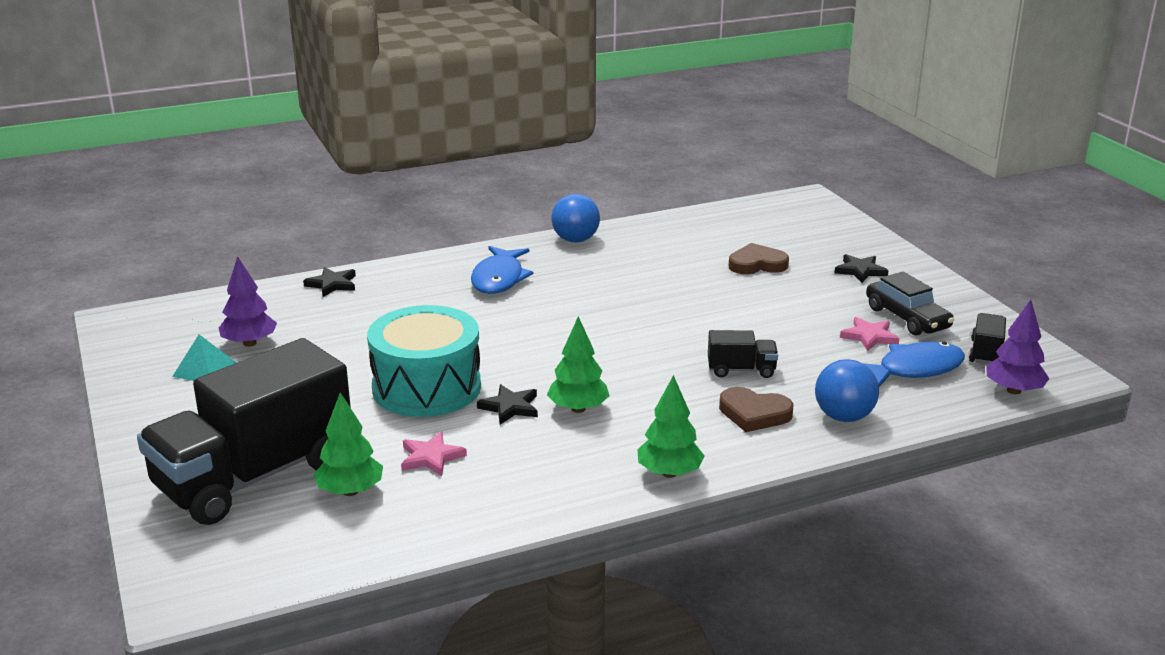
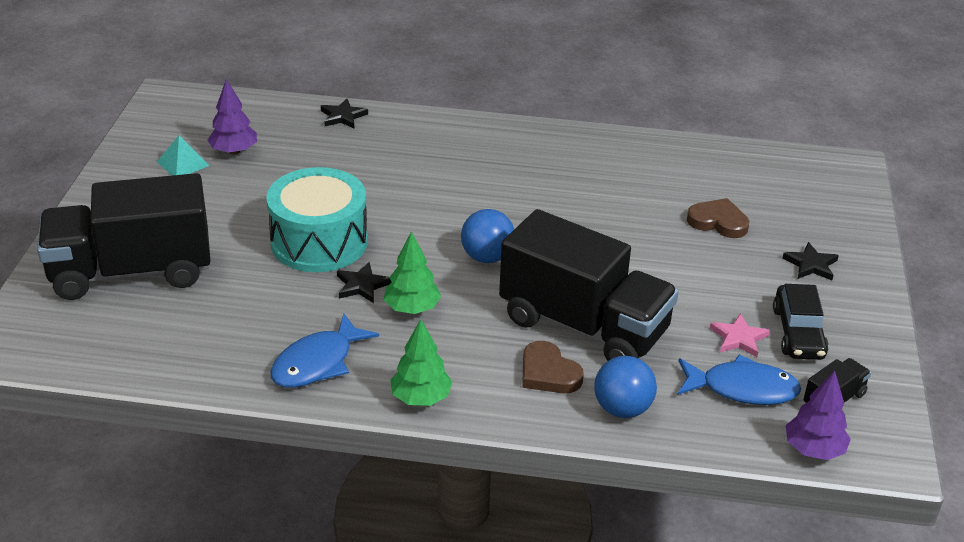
camera: 30 degrees right, 10 degrees up
green tree [313,392,383,496] -> none
pink star [401,432,467,476] -> none
blue fish [471,246,534,294] -> blue fish moved to [270,314,379,388]
blue ball [552,194,600,242] -> blue ball moved to [461,209,514,263]
black truck [708,330,778,378] -> black truck [499,209,679,361], size x2.49

